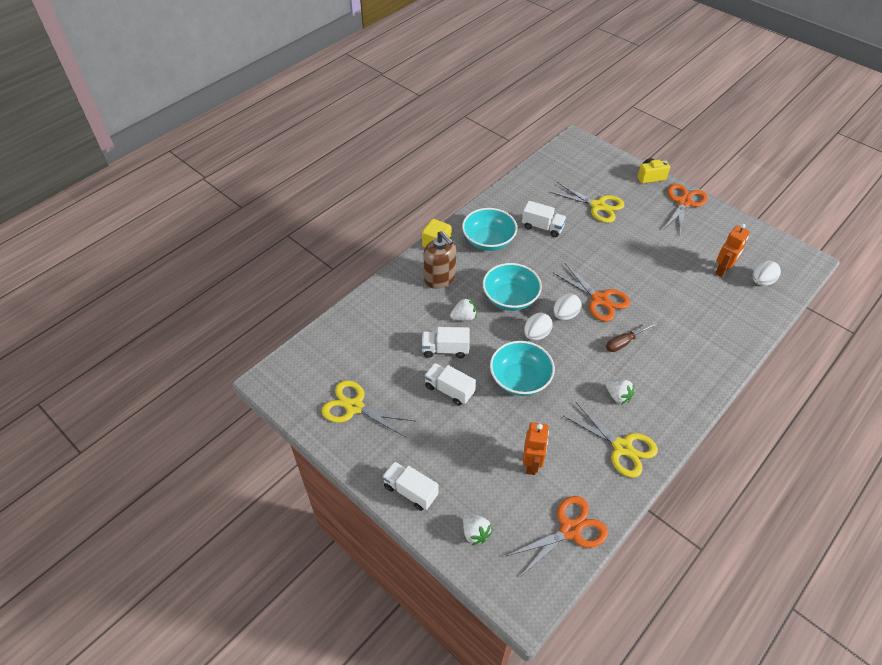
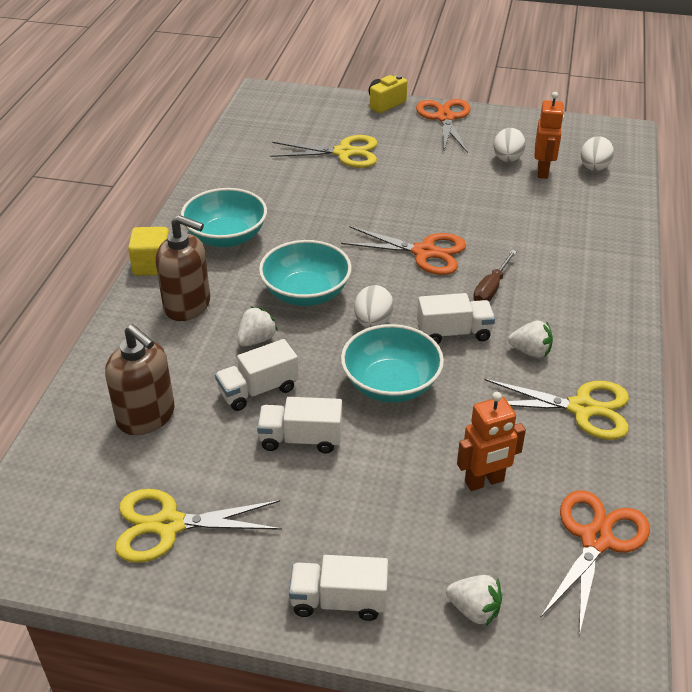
camera: 30 degrees left, 10 degrees down
white truck [522,201,567,237] -> white truck moved to [417,293,495,344]
orange robot [523,422,549,475] -> orange robot turned 90 degrees clockwise [457,392,526,491]
white egg [554,293,581,320] -> white egg moved to [493,128,526,162]
none -> brown soap dispenser [105,324,175,435]

